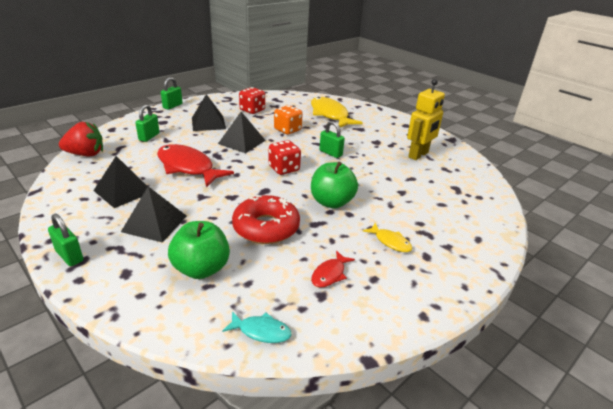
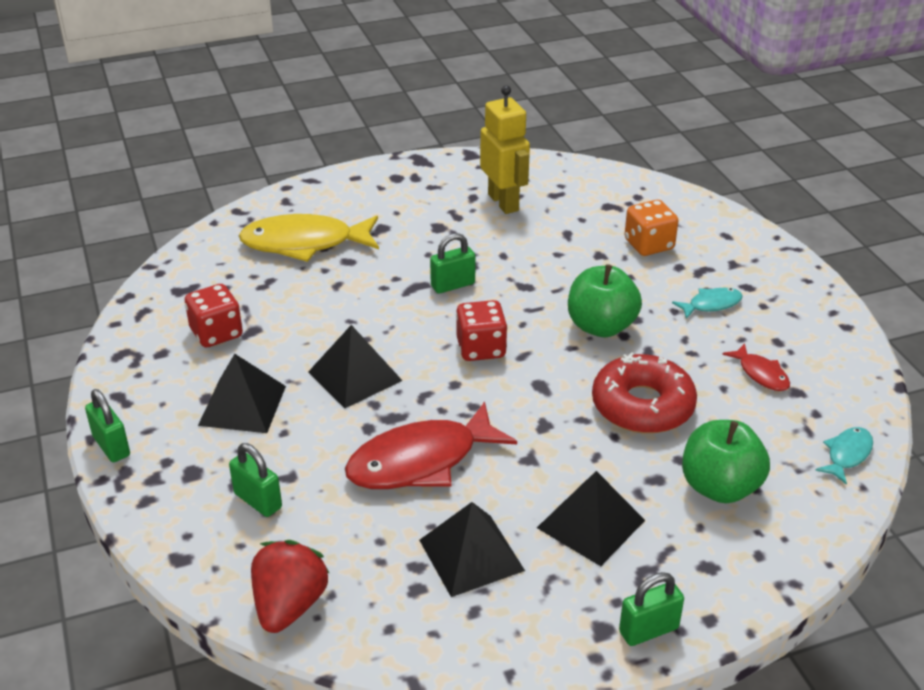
camera: 65 degrees left, 5 degrees up
orange dice [274,105,303,135] -> orange dice moved to [625,200,678,256]
yellow fish [363,223,413,252] -> turquoise fish [672,288,743,319]

